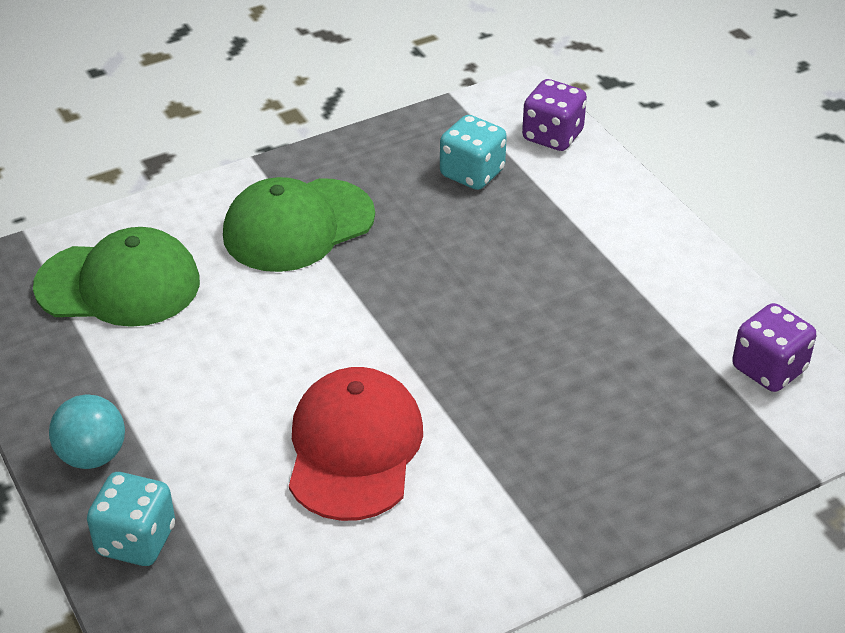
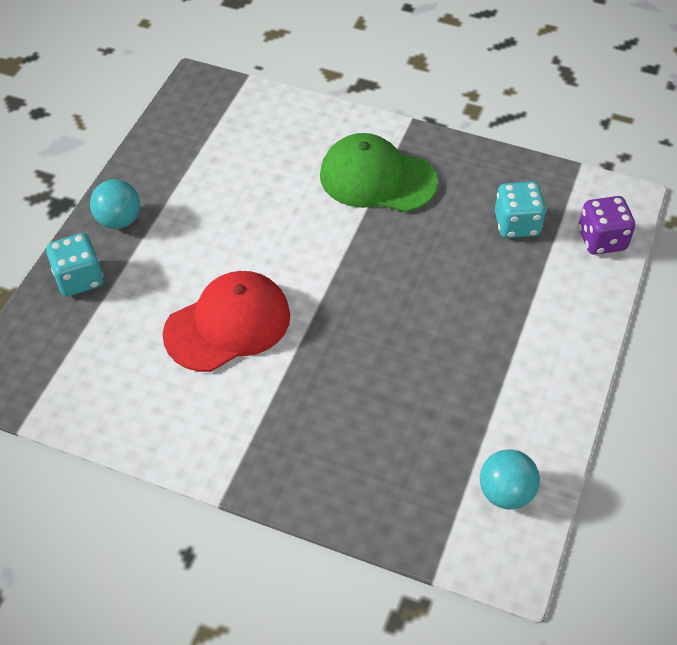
camera: 50 degrees right, 10 degrees up
green cap [33,227,200,327] -> none
purple dice [732,303,816,392] -> turquoise ball [480,449,540,509]

